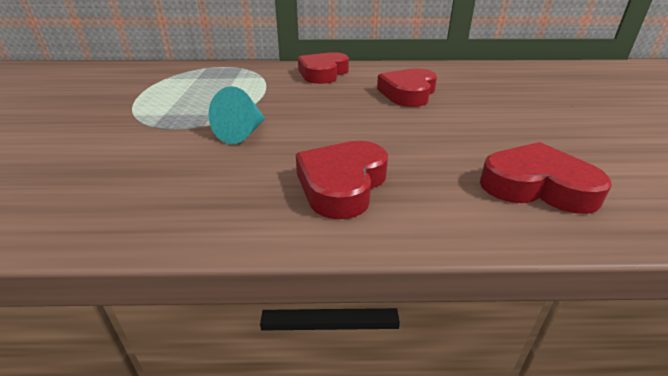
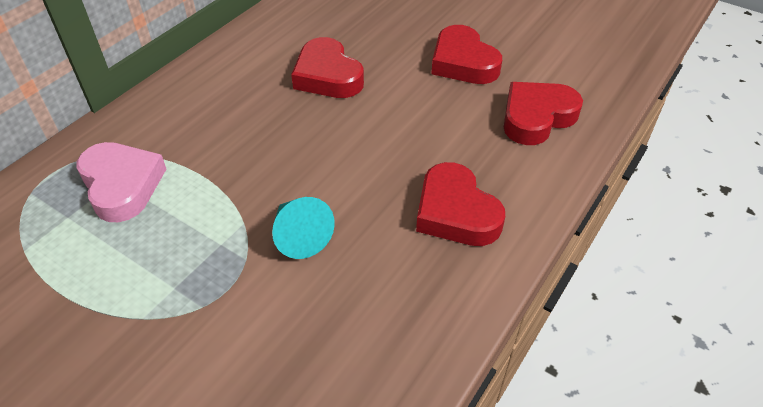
camera: 55 degrees left, 15 degrees up
red heart [298,52,349,84] -> red heart moved to [431,25,502,84]
none -> pink heart [77,142,166,222]

